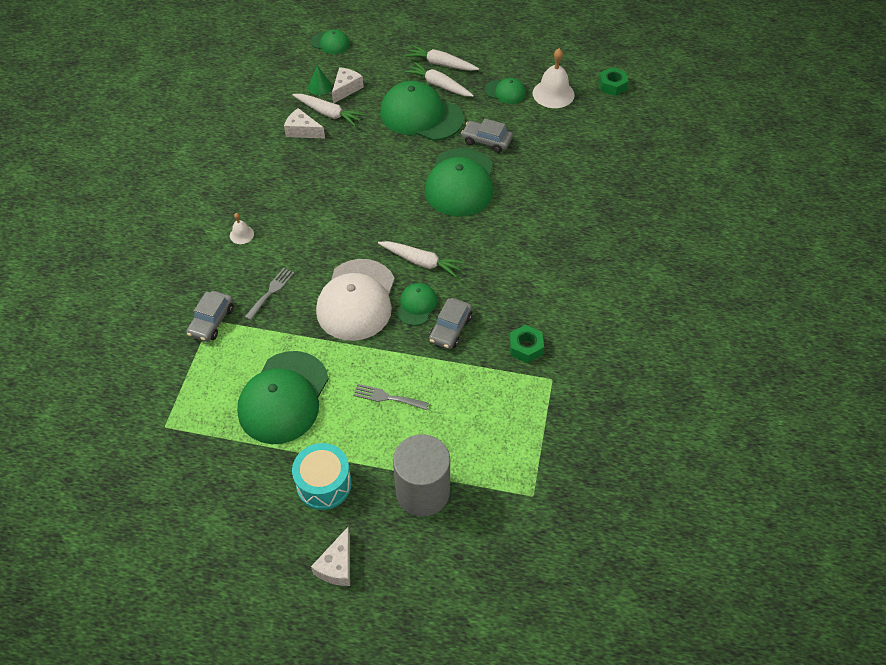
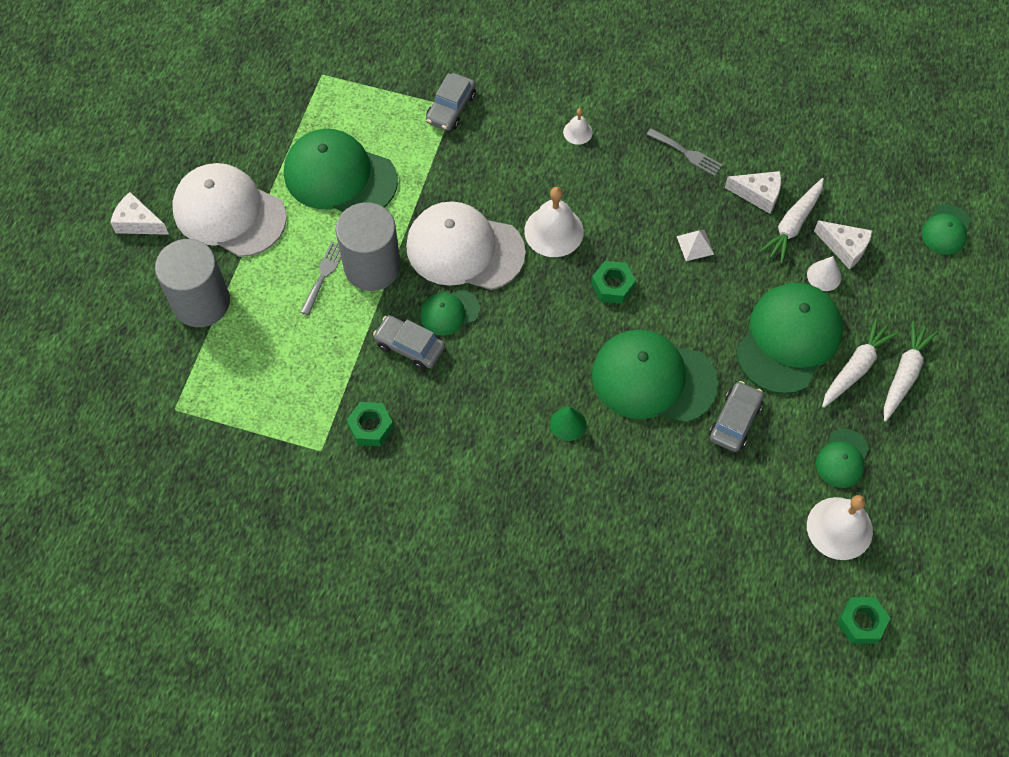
camera: 95 degrees right, 10 degrees up
grey car [186,291,234,342] -> grey car turned 90 degrees counterclockwise [426,73,476,131]
grey fork [245,268,294,320] -> grey fork moved to [646,128,722,176]
white cheese [284,108,325,138] -> white cheese turned 75 degrees clockwise [725,171,781,214]
turquoise drum [292,443,352,510] -> white cap [172,163,287,257]
green cone [308,65,332,95] -> green cone moved to [550,407,586,441]
white carrot [378,241,464,278] -> none
green cap [397,283,437,326] -> green cap turned 135 degrees clockwise [420,290,480,336]
none -> grey cylinder [336,202,401,291]
none -> white bell [524,187,584,257]
none -> green nut [591,261,636,304]
none -> white pyramid [676,230,714,261]
none -> white cone [807,256,842,291]

